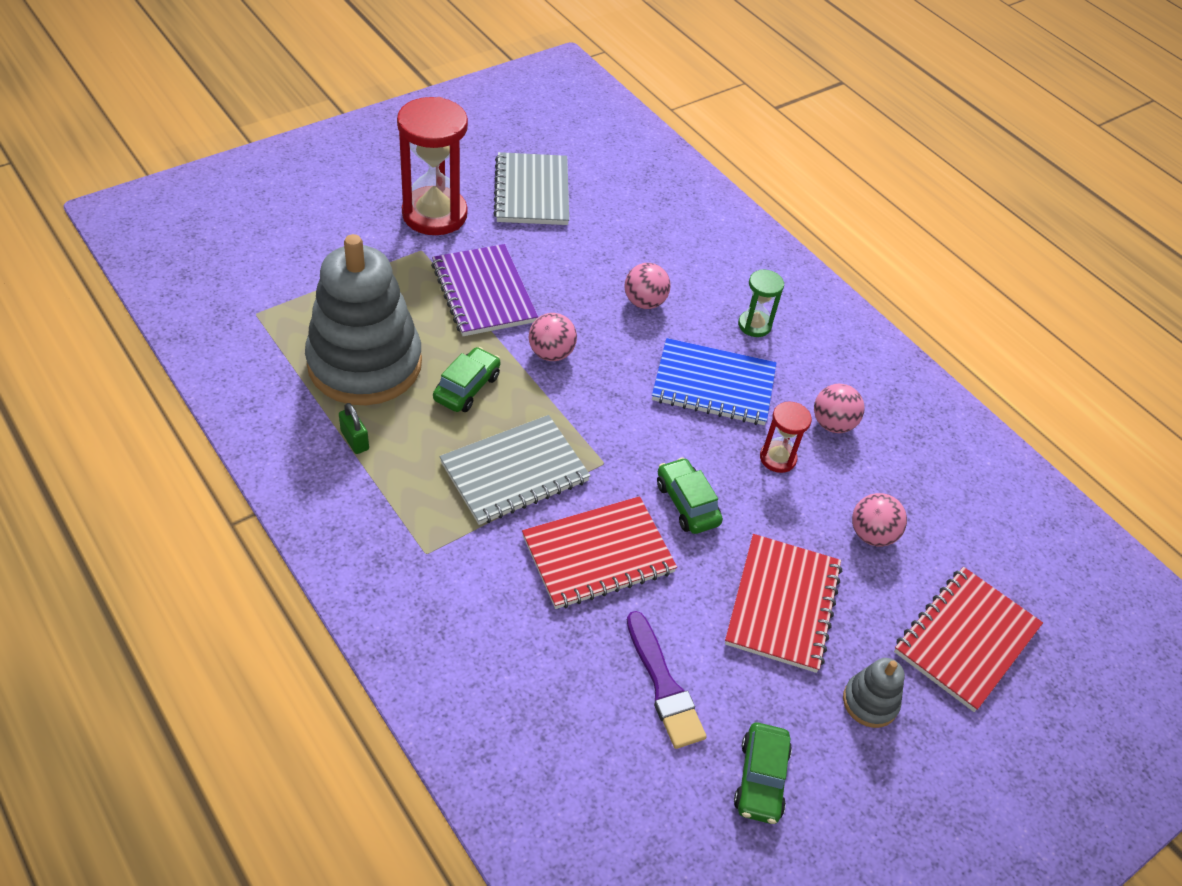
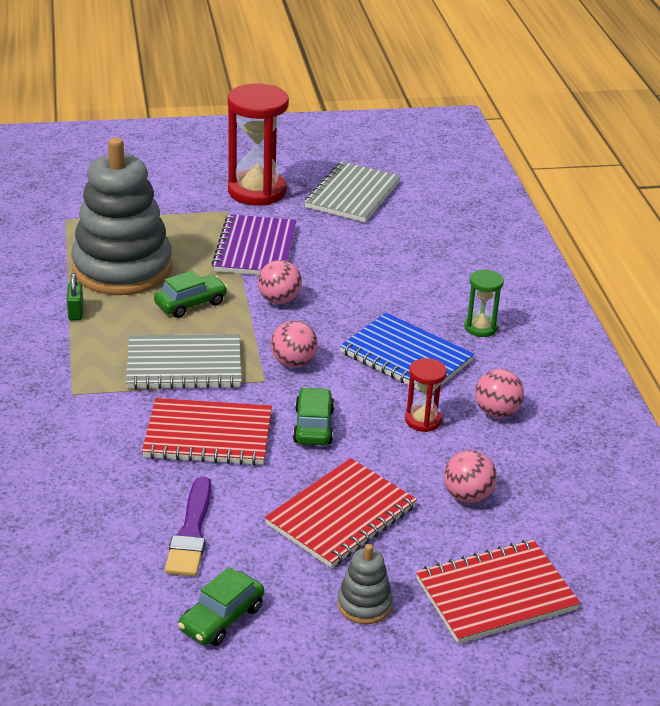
camera: 30 degrees right, 15 degrees down
pink ball [625,263,671,309] -> pink ball moved to [271,321,318,368]

